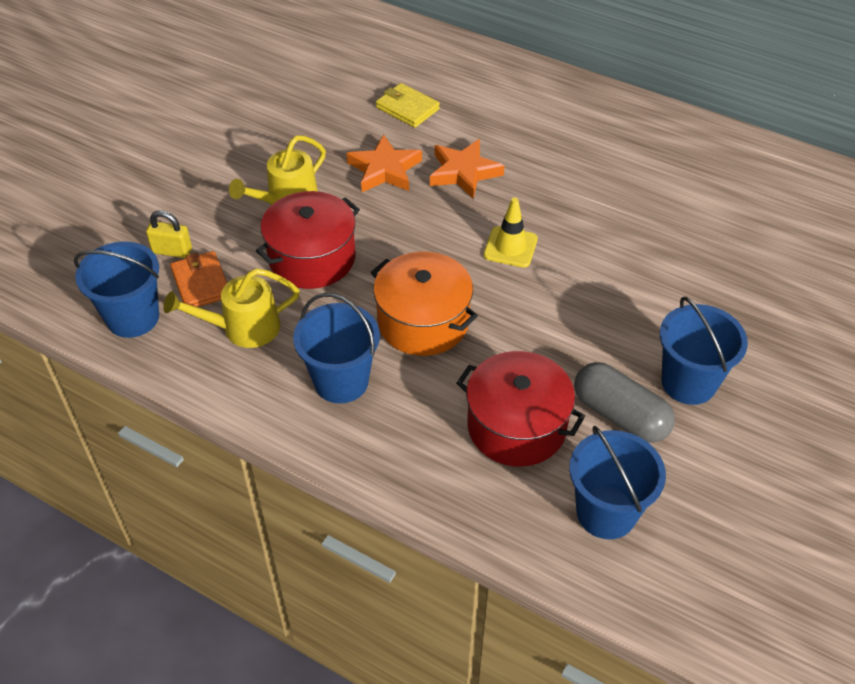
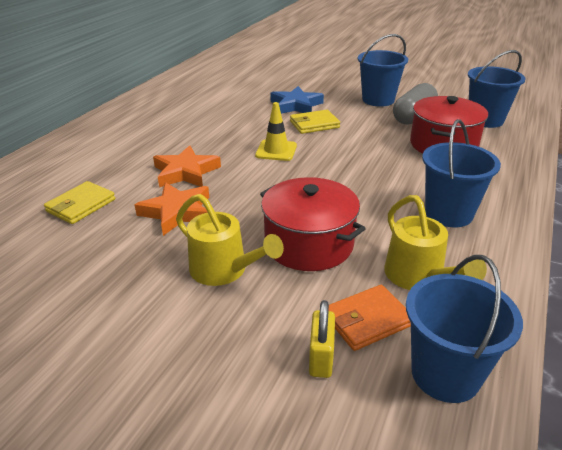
camera: 95 degrees left, 15 degrees down
orange pot [371,252,478,356] -> none
none -> blue star [271,86,324,114]
none -> yellow wallet [290,110,340,134]

